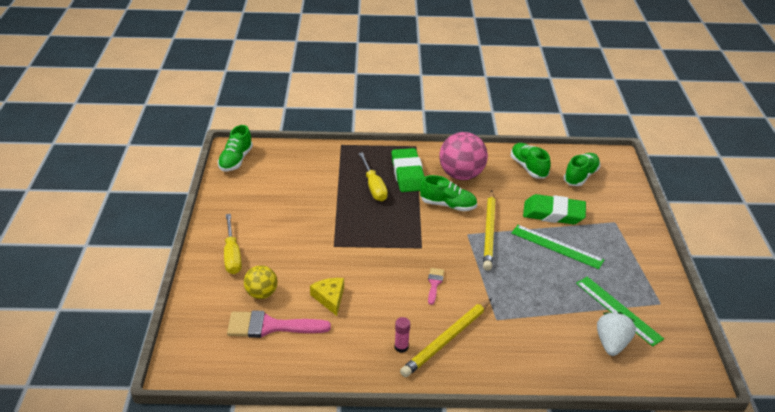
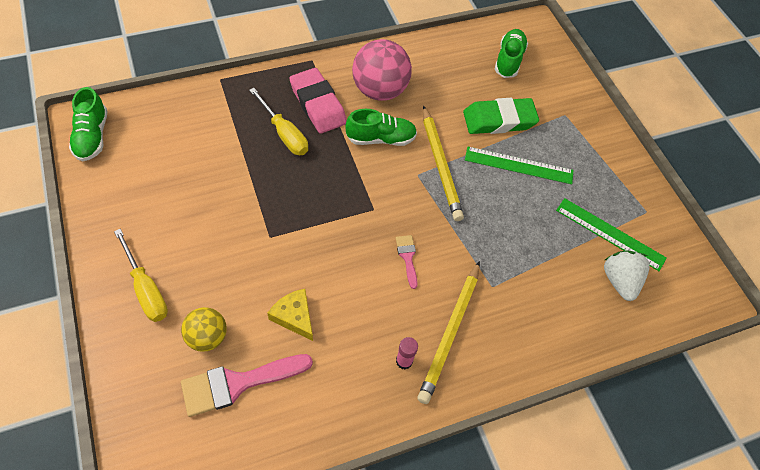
camera: 25 degrees left, 20 degrees up
green eraser [392,148,425,192] -> pink eraser [290,68,347,134]
green shoe [511,143,551,179] -> none

